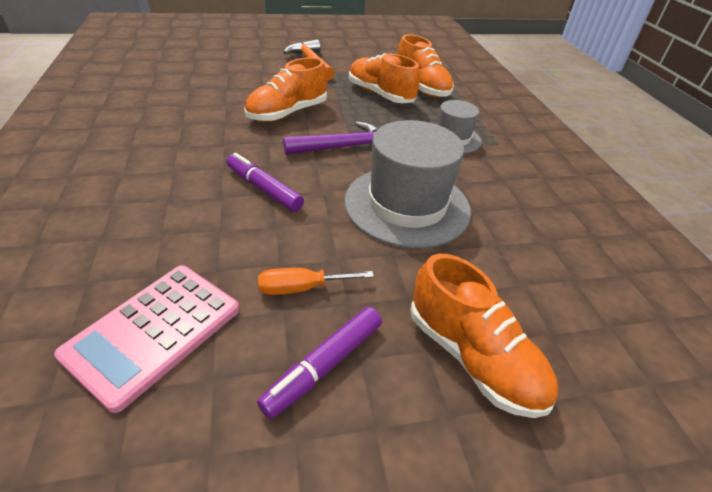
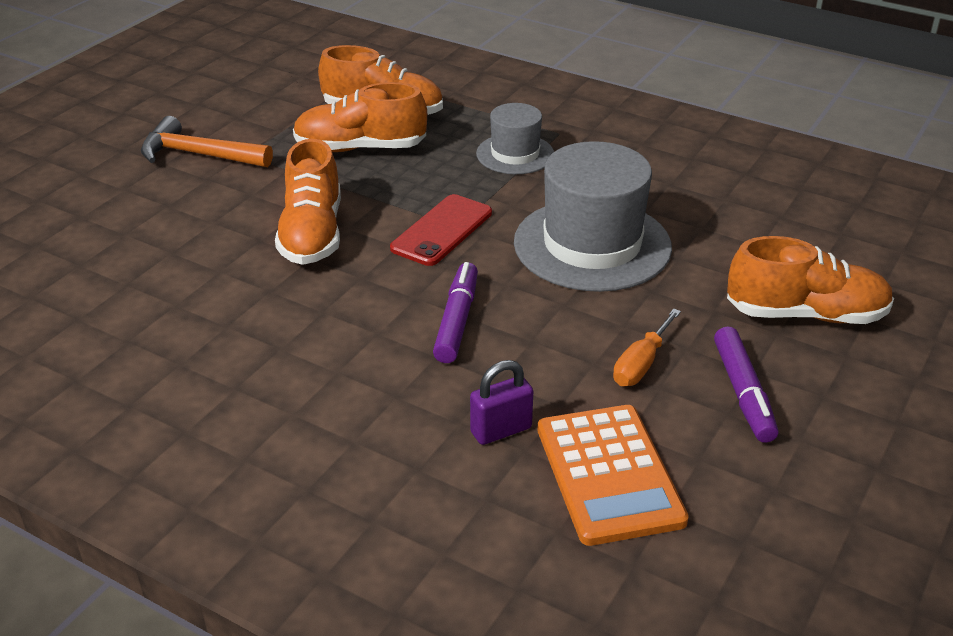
camera: 45 degrees left, 5 degrees down
pink calculator [54,265,239,413] -> orange calculator [537,405,689,546]
purple marker [226,153,304,212] -> purple marker turned 105 degrees clockwise [433,262,478,363]
purple hammer [283,121,379,155] -> red phone [390,194,492,266]
none -> purple padlock [470,360,533,445]

